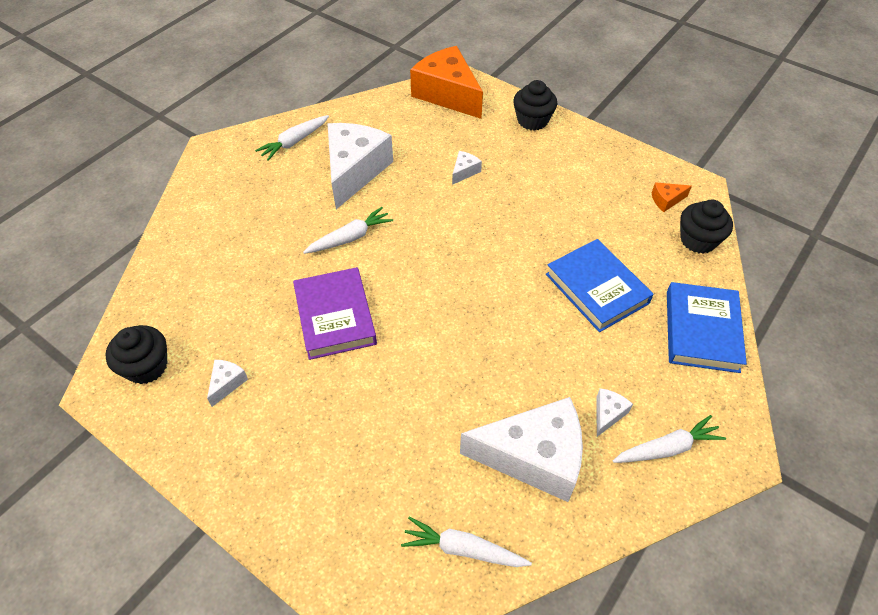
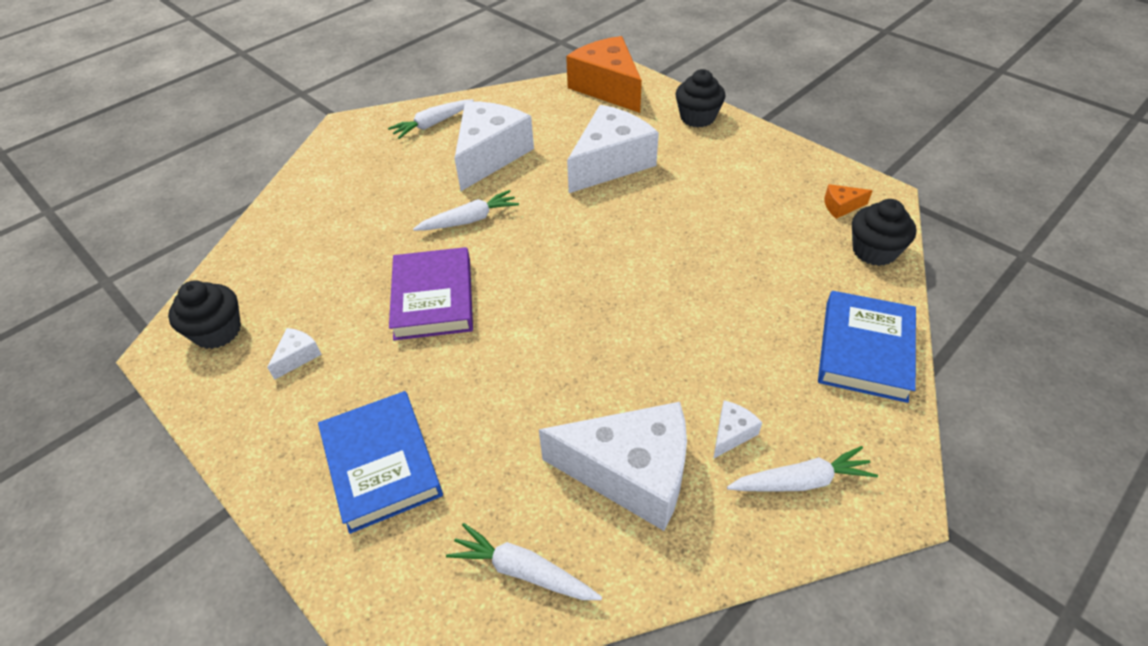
camera: 10 degrees right, 5 degrees down
white cheese [452,151,482,185] -> white cheese [567,105,659,193], size x2.46
blue book [546,239,654,332] -> blue book moved to [318,391,443,534]

